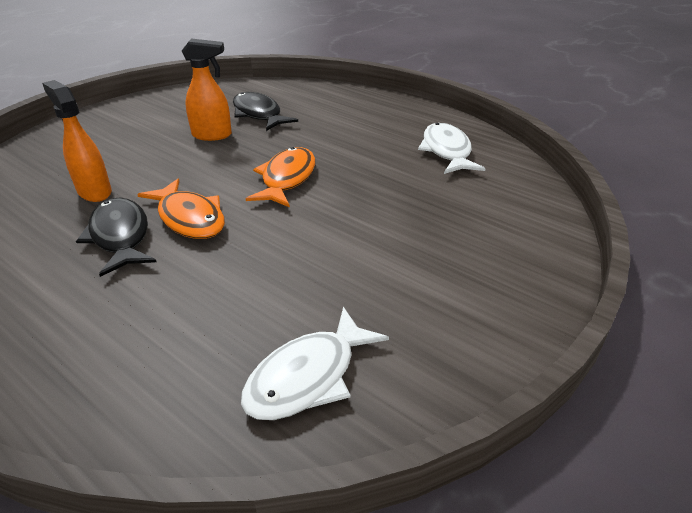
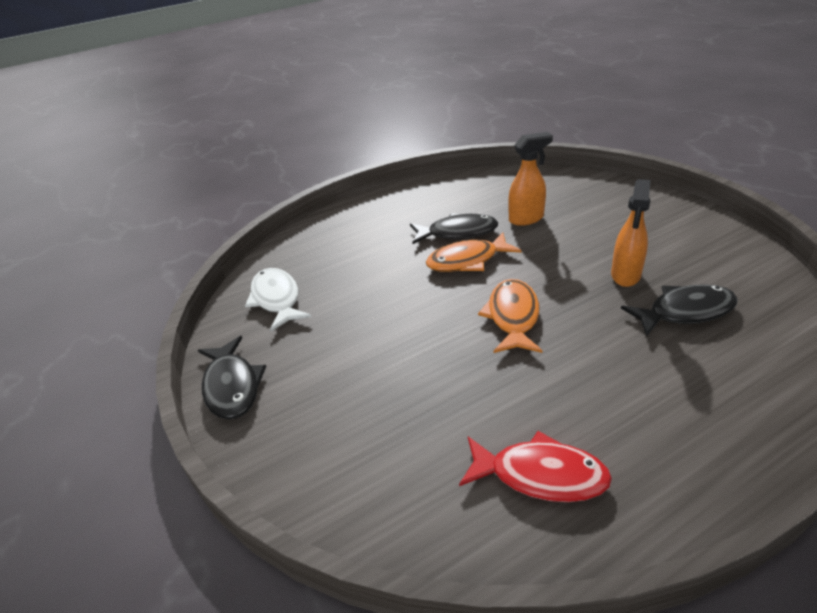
camera: 115 degrees right, 0 degrees up
orange fish [246,147,315,207] -> orange fish turned 120 degrees counterclockwise [478,279,542,353]
white fish [418,123,485,174] -> red fish [459,431,612,502]
none -> black fish [198,336,266,420]

